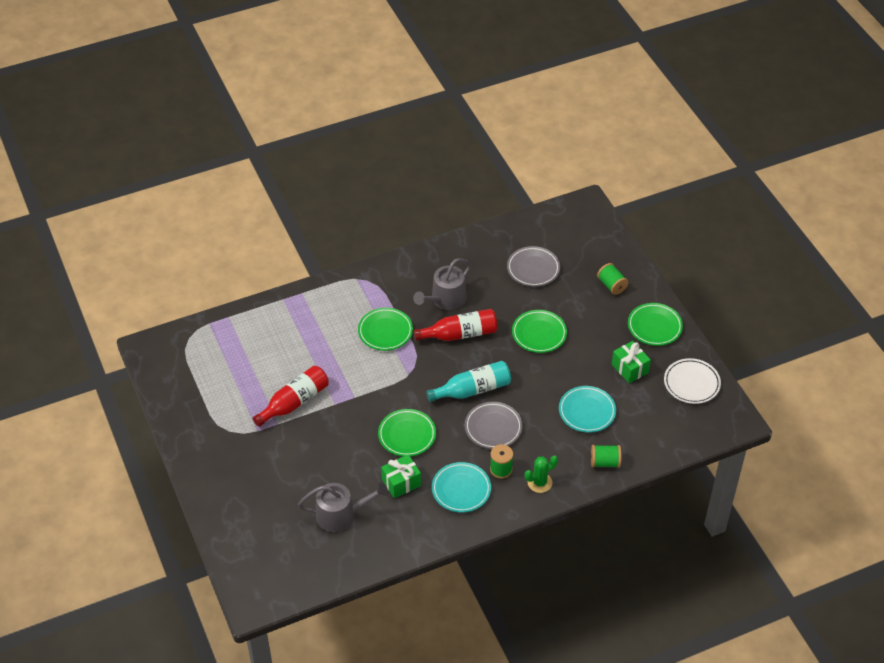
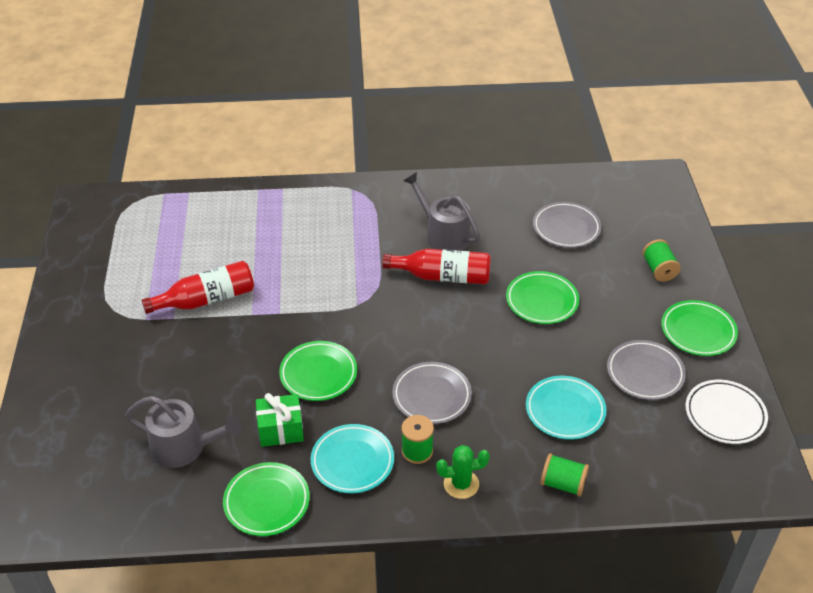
camera: 20 degrees right, 5 degrees down
green plate [358,308,413,351] -> green plate moved to [223,462,310,536]
grey watering can [413,258,471,310] -> grey watering can turned 75 degrees clockwise [403,172,480,251]
turquoise bottle [426,361,511,402] -> none
green gift [612,341,651,384] -> grey plate [607,340,686,400]

